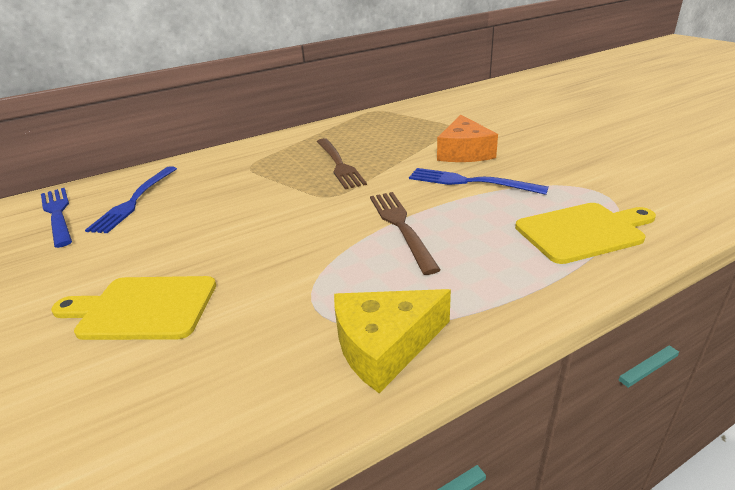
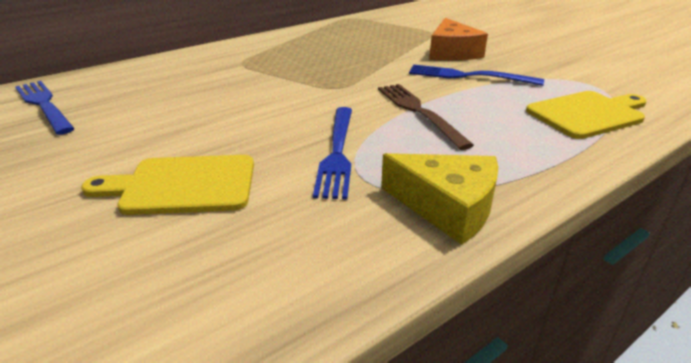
camera: 10 degrees left, 0 degrees up
blue fork [85,166,177,233] -> blue fork moved to [313,107,352,199]
brown fork [317,138,367,189] -> none
yellow cheese [334,289,451,393] -> yellow cheese turned 120 degrees counterclockwise [381,153,498,245]

